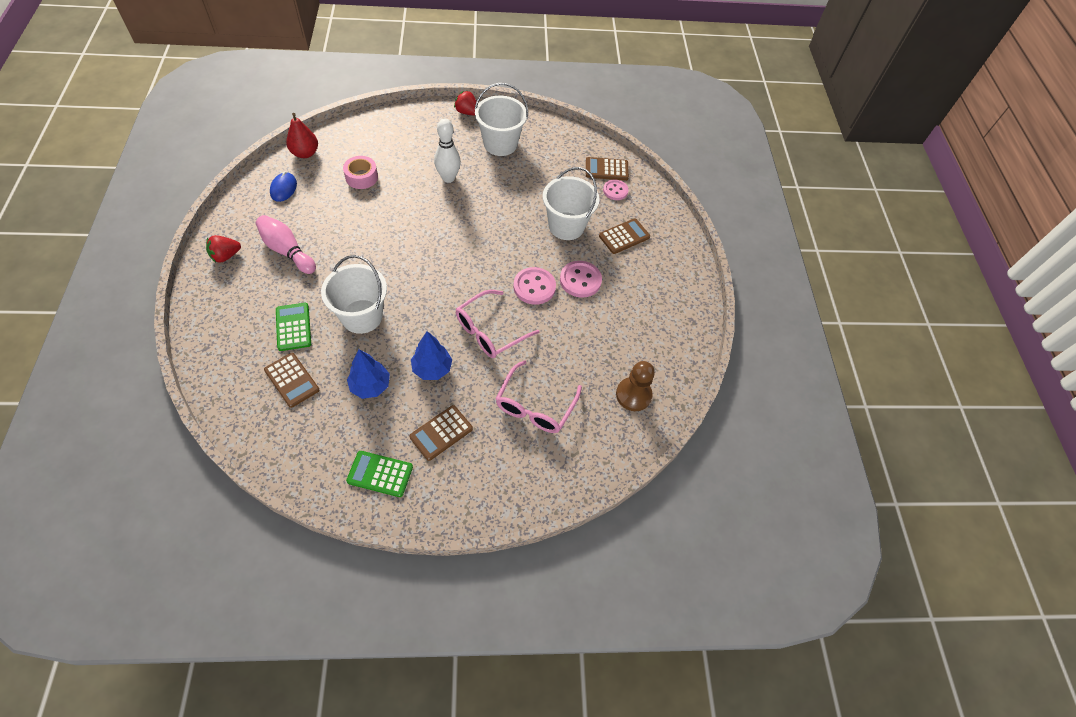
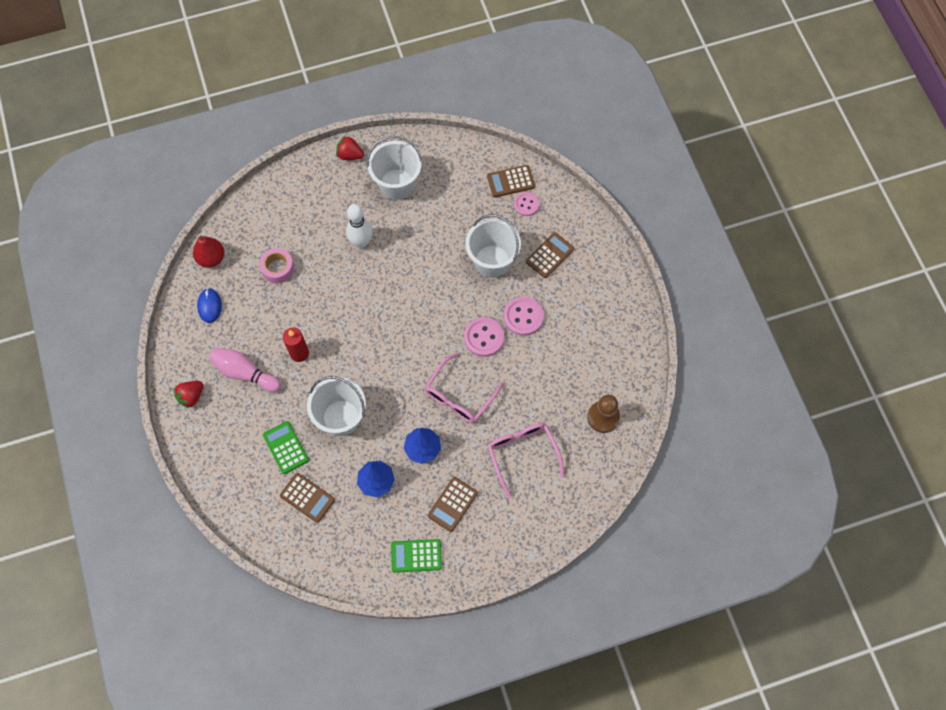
camera: 10 degrees left, 10 degrees up
pink glasses [496,360,582,433] -> pink glasses turned 150 degrees clockwise [488,423,564,498]
none -> red candle [283,328,309,362]

